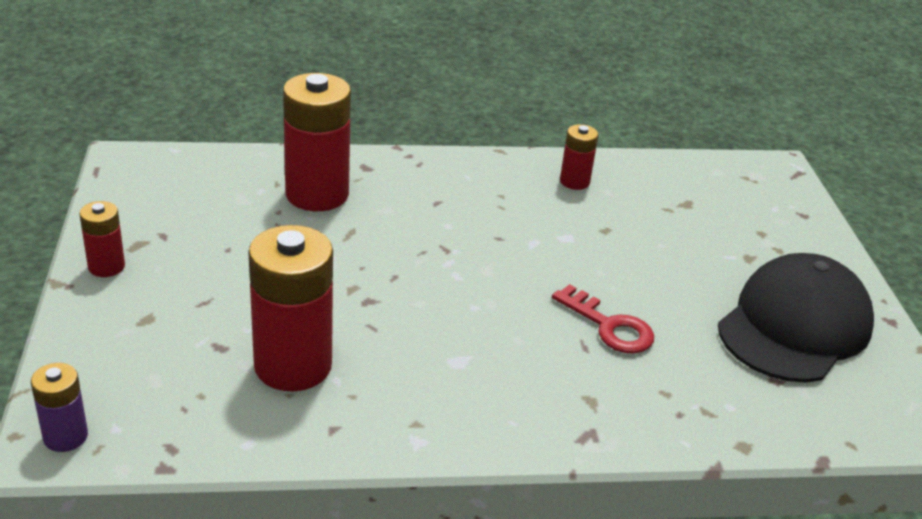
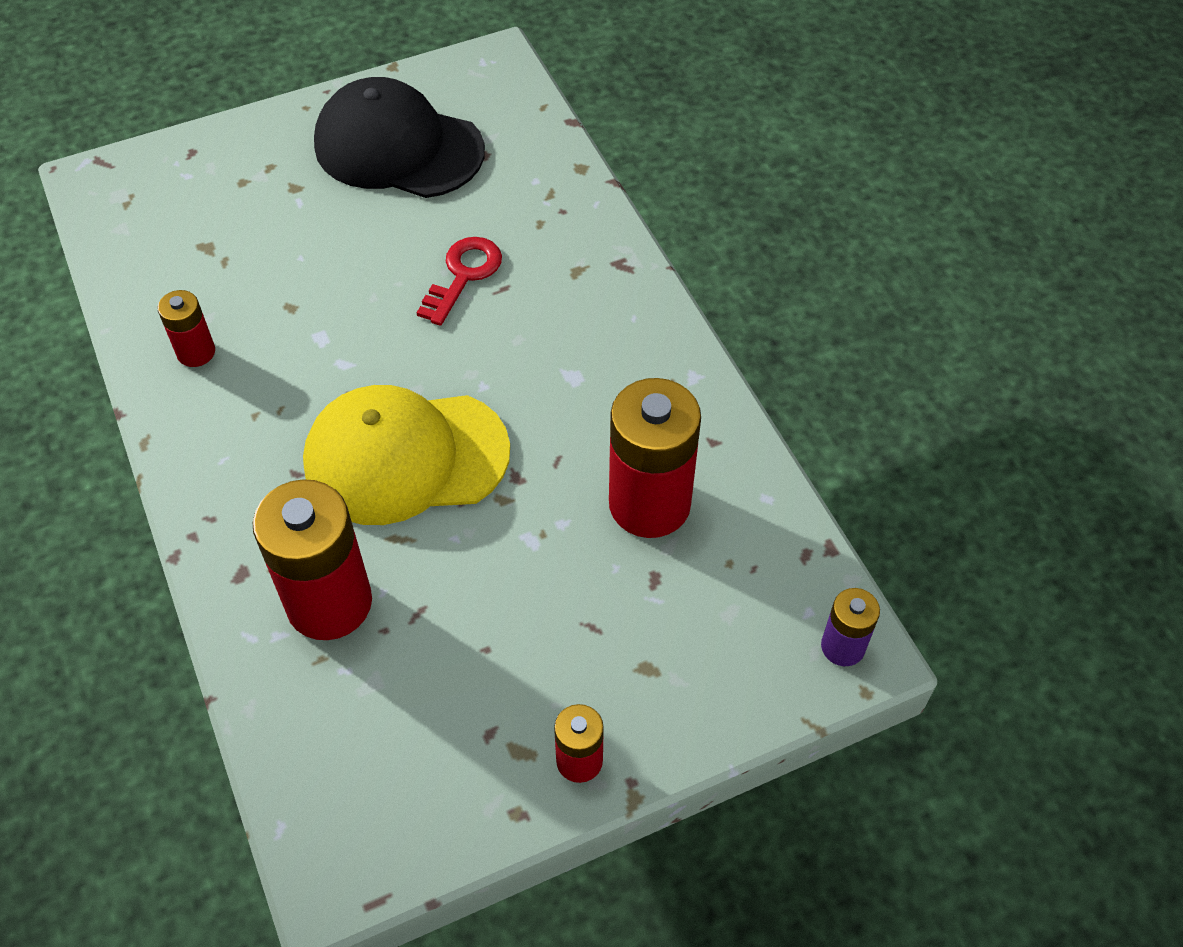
camera: 105 degrees left, 20 degrees up
none -> yellow cap [303,385,510,525]

